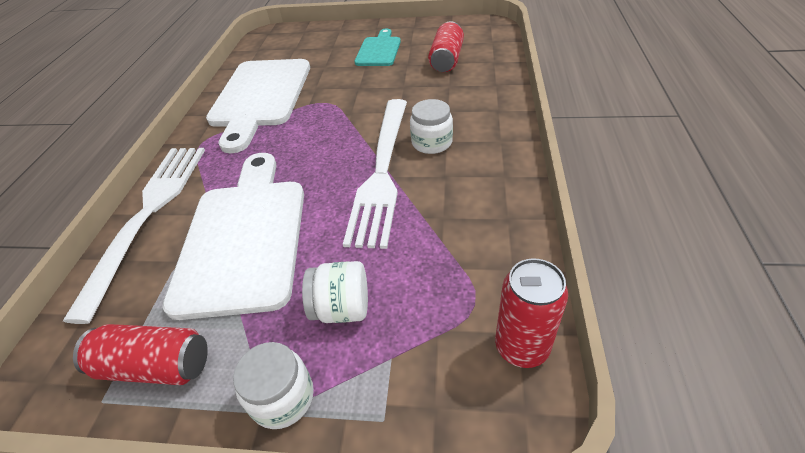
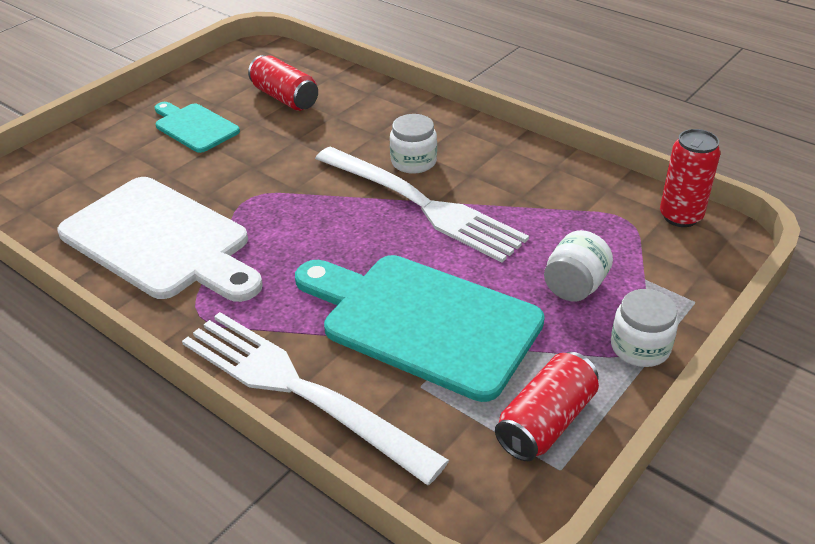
camera: 60 degrees left, 5 degrees down
white cutting board [162,153,304,320] -> turquoise cutting board [295,255,545,402]

